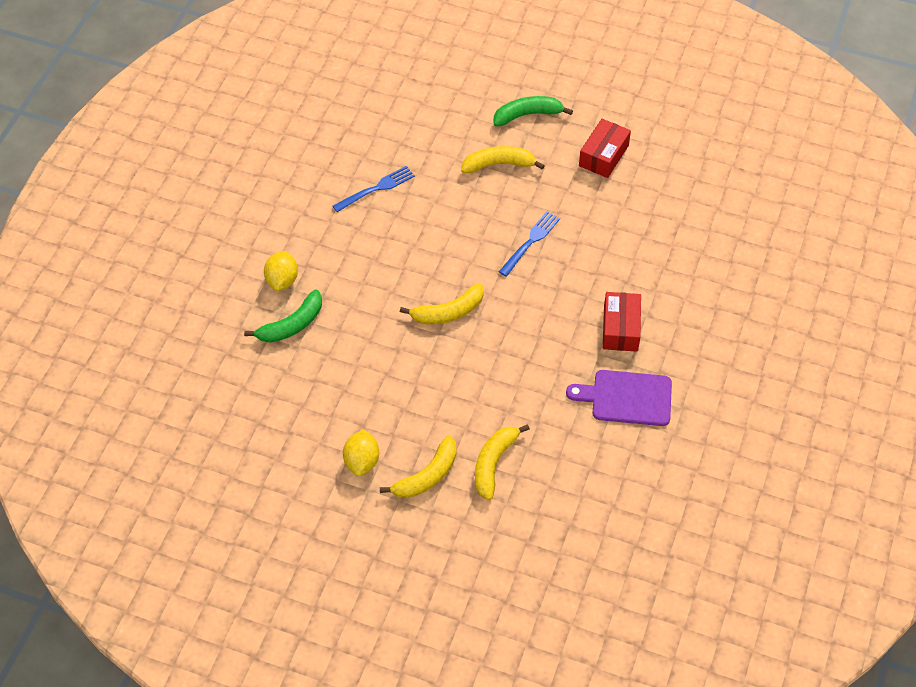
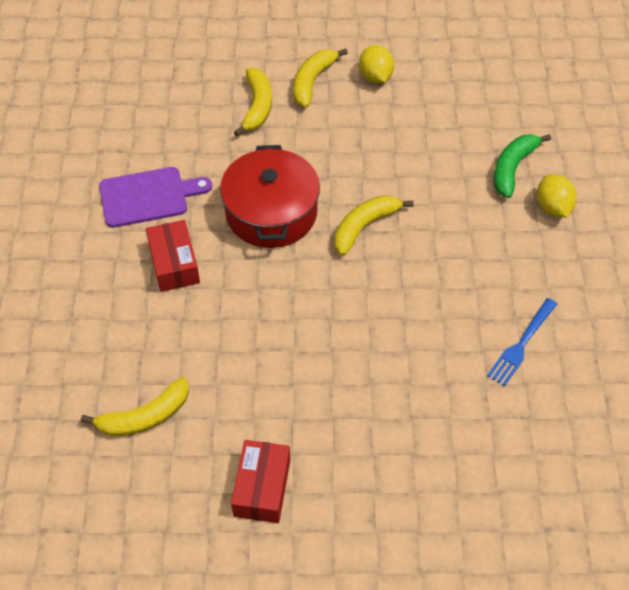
camera: 160 degrees right, 0 degrees up
yellow banana [461,146,545,173] -> yellow banana moved to [81,377,189,436]
green banana [494,96,573,127] -> none
blue fork [499,211,560,277] -> none
none -> red pot [220,145,320,248]

